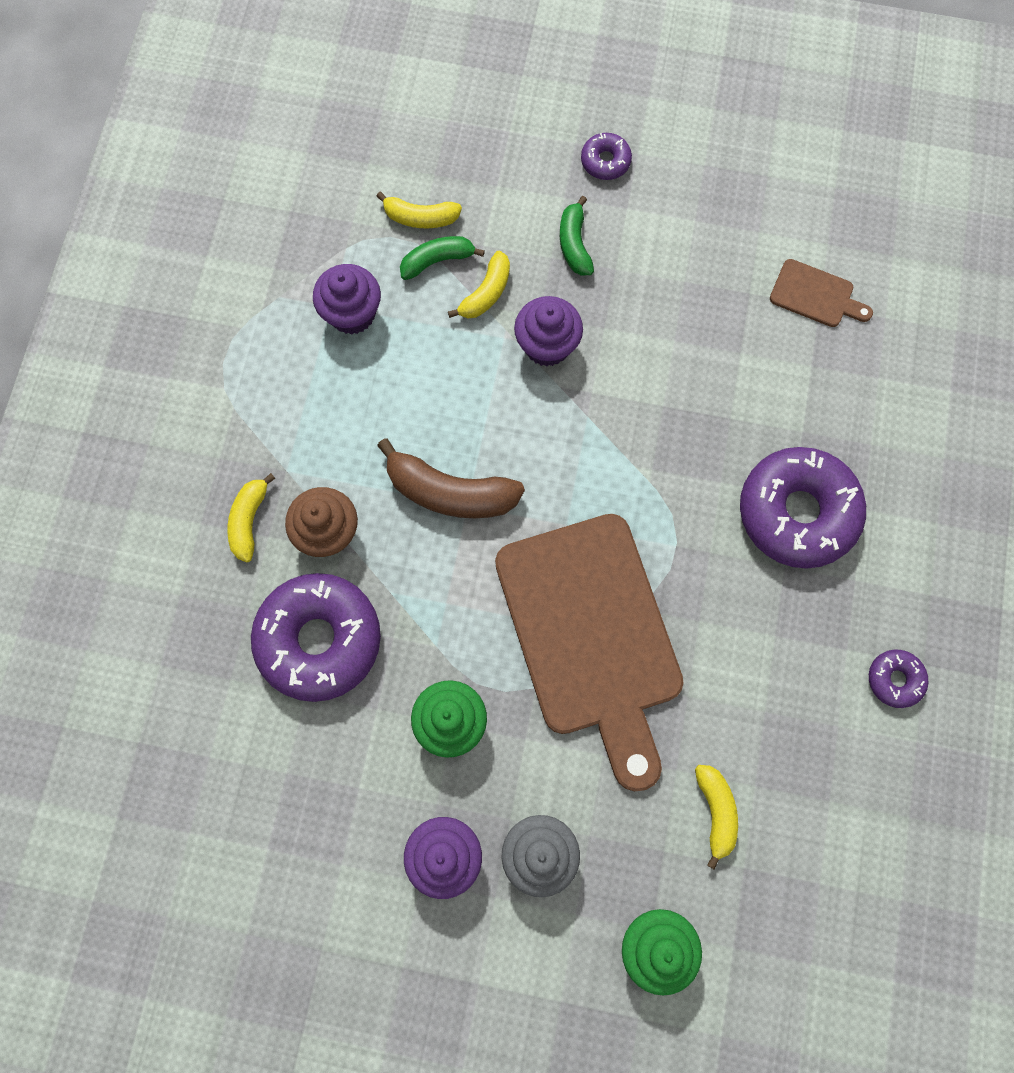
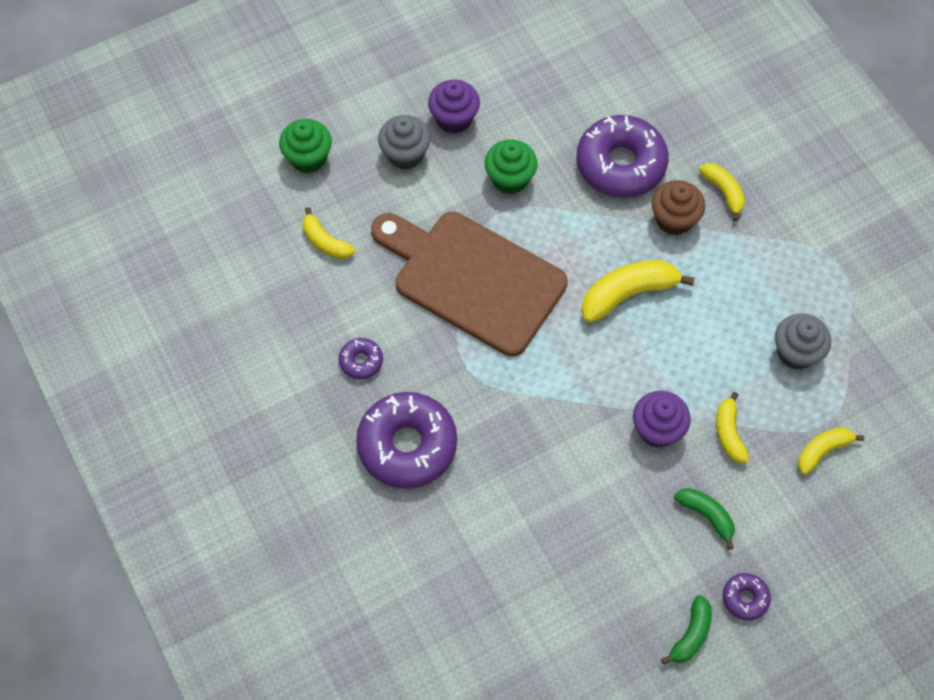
camera: 140 degrees right, 10 degrees down
purple cupcake [313,264,381,335] -> grey cupcake [775,313,831,370]
brown banana [377,438,525,518] -> yellow banana [581,260,695,323]
green banana [400,236,485,280] -> green banana moved to [661,595,712,665]
brown cutting board [770,259,873,327] -> none
purple donut [869,649,928,708] -> purple donut moved to [339,338,383,379]

